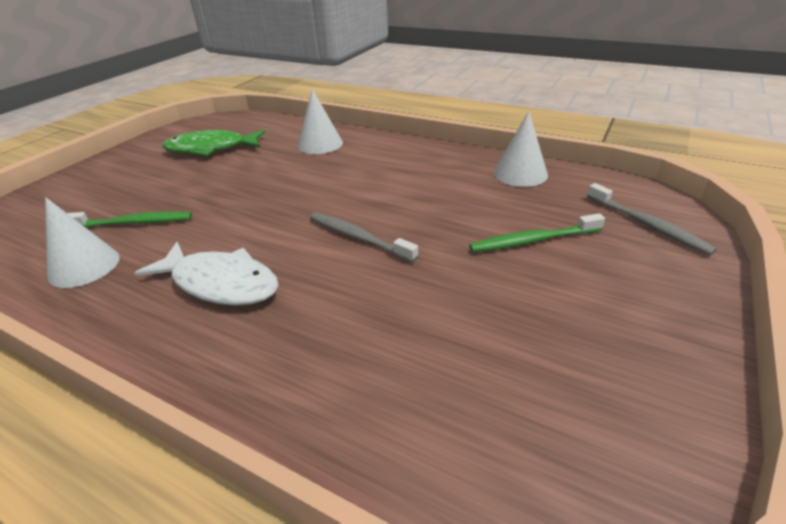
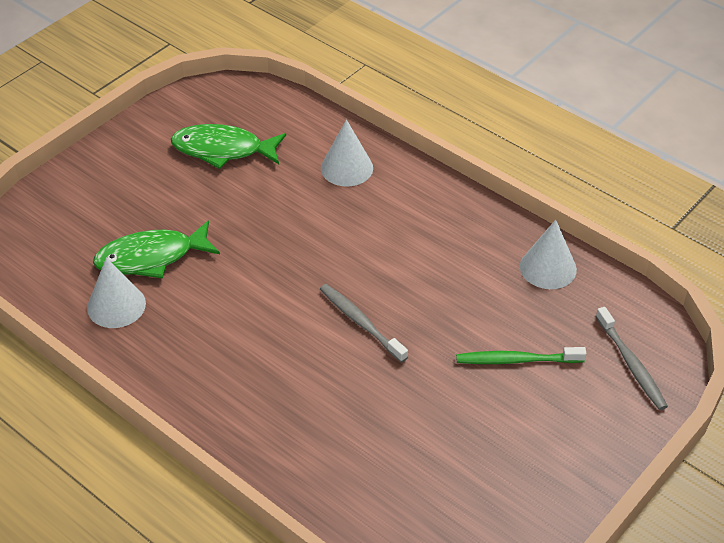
camera: 10 degrees right, 10 degrees up
green toothbrush [67,212,192,227] -> green fish [93,220,220,278]
white fish [135,242,278,305] -> none

